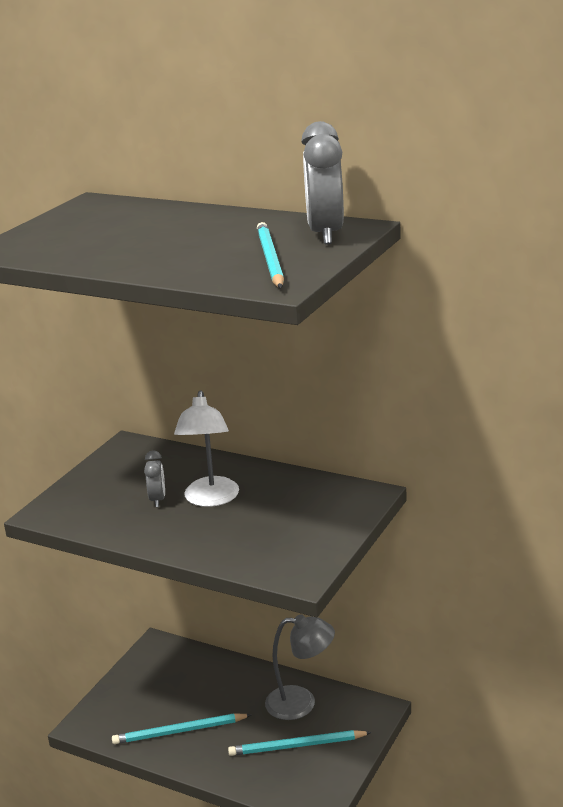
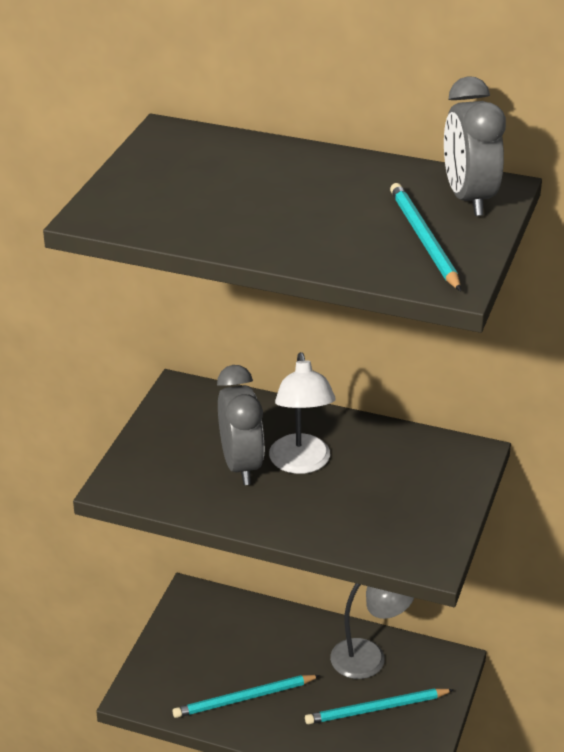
camera: 10 degrees left, 10 degrees up
grey clock [144,450,165,507] -> grey clock [217,365,264,485], size x1.89

